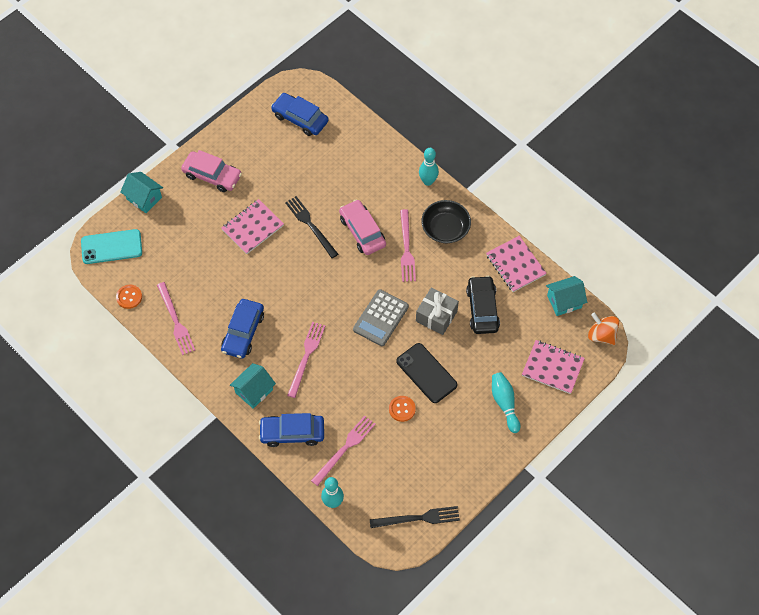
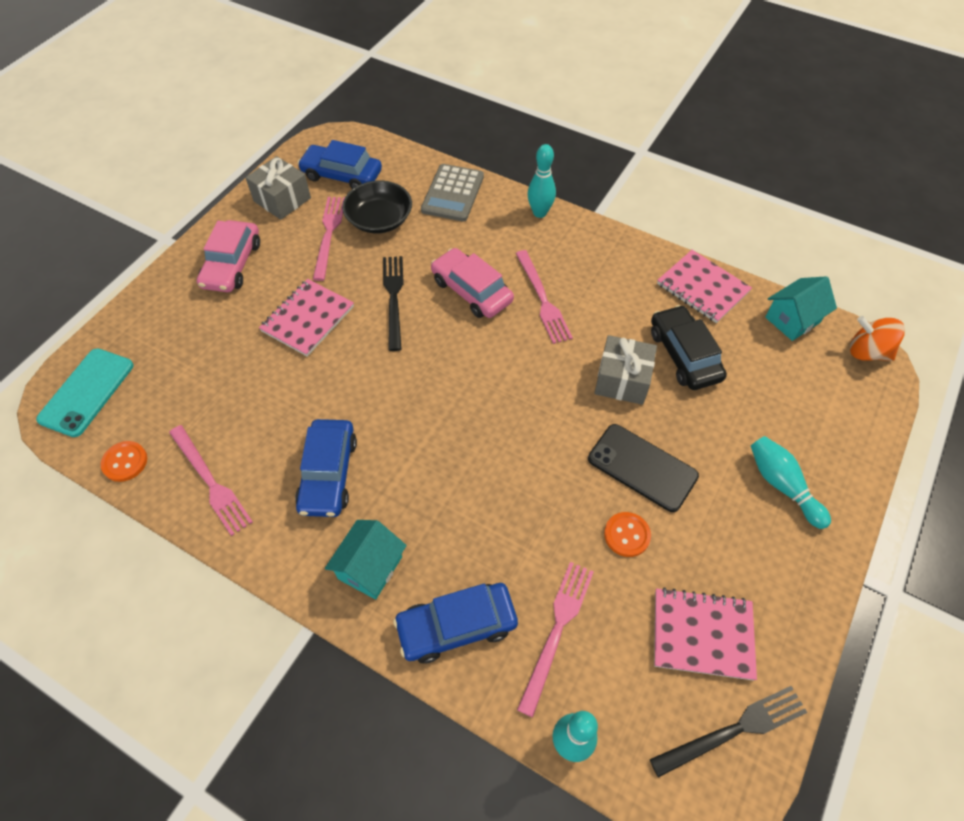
camera: 15 degrees left, 5 degrees down
turquoise phone [81,229,142,264] -> turquoise phone turned 45 degrees counterclockwise [36,348,133,437]
turquoise house [120,172,163,213] -> none
pink car [181,150,242,192] -> pink car turned 90 degrees clockwise [197,220,260,292]
black fork [285,196,338,258] -> black fork turned 45 degrees clockwise [383,256,404,351]
pink fork [287,322,325,398] -> pink fork moved to [313,197,345,281]
grey calculator [353,289,409,346] -> grey calculator moved to [421,164,484,222]
black bowl [421,200,471,243] -> black bowl moved to [342,181,412,233]
pink notebook [522,340,585,394] -> pink notebook moved to [654,587,757,681]
none -> grey gift [245,156,311,220]

